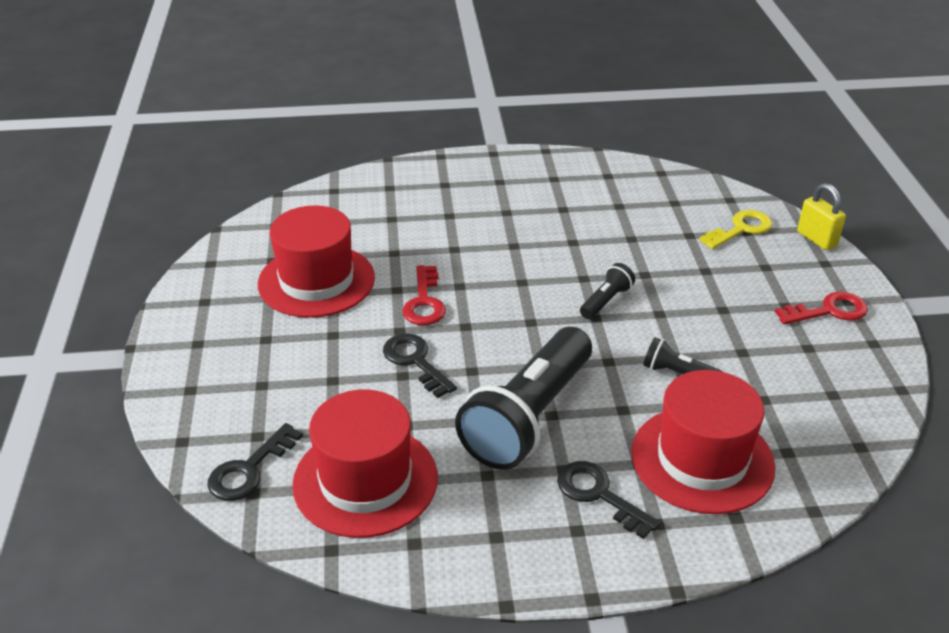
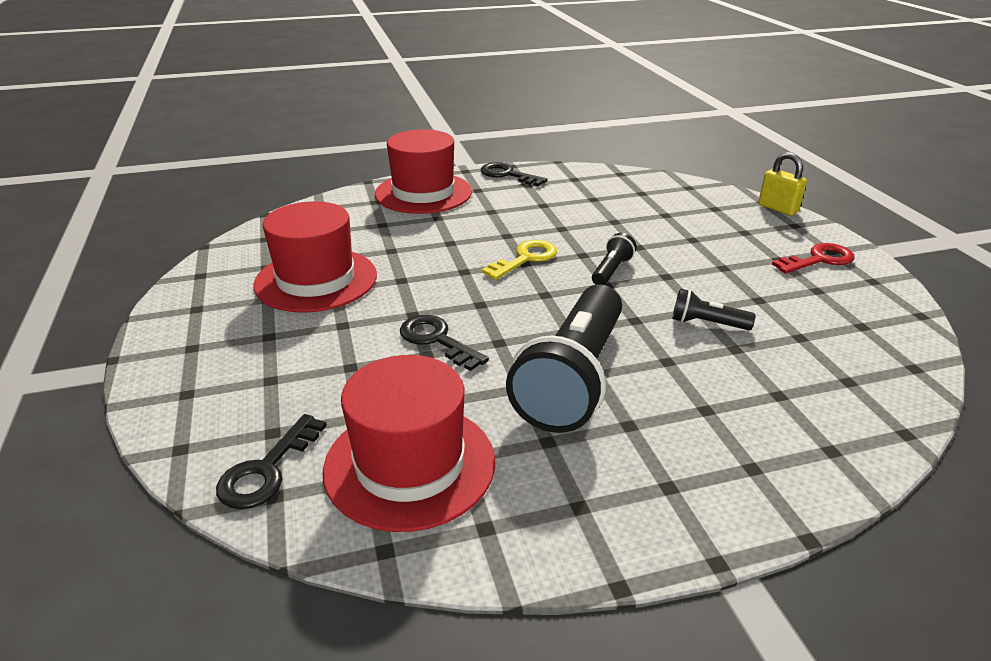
camera: 10 degrees left, 5 degrees down
red key [402,265,446,325] -> none
black key [557,461,661,539] -> black key moved to [481,162,548,186]
red hat [631,370,776,514] -> red hat moved to [375,129,472,214]
yellow key [699,210,772,249] -> yellow key moved to [482,240,557,280]

